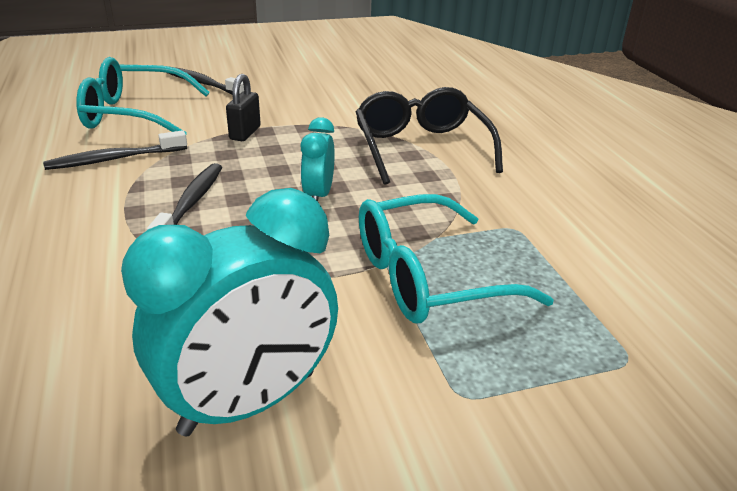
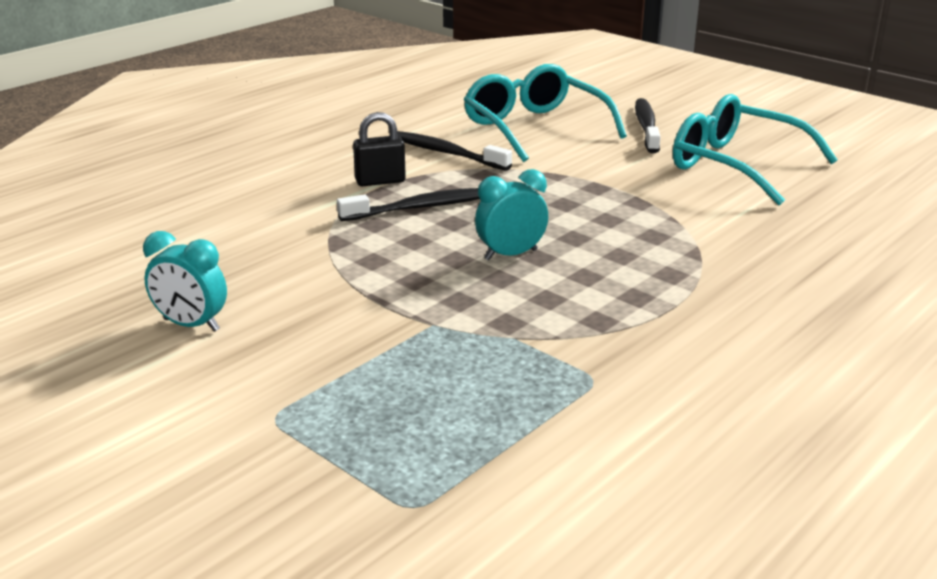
camera: 60 degrees right, 5 degrees down
turquoise clock [121,188,338,436] -> turquoise clock [143,231,227,332], size x0.51
black padlock [226,74,261,141] -> black padlock moved to [353,112,406,186]
black glasses [356,87,503,185] -> none
turquoise glasses [359,194,554,323] -> turquoise glasses moved to [673,94,838,206]

